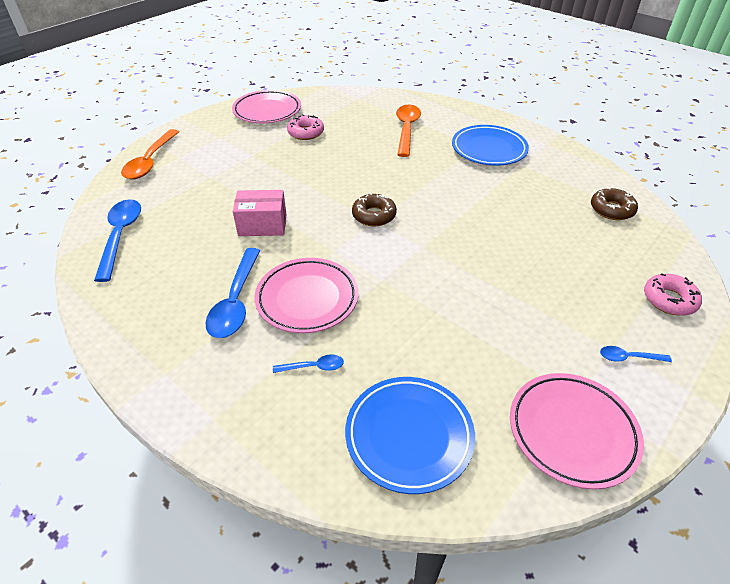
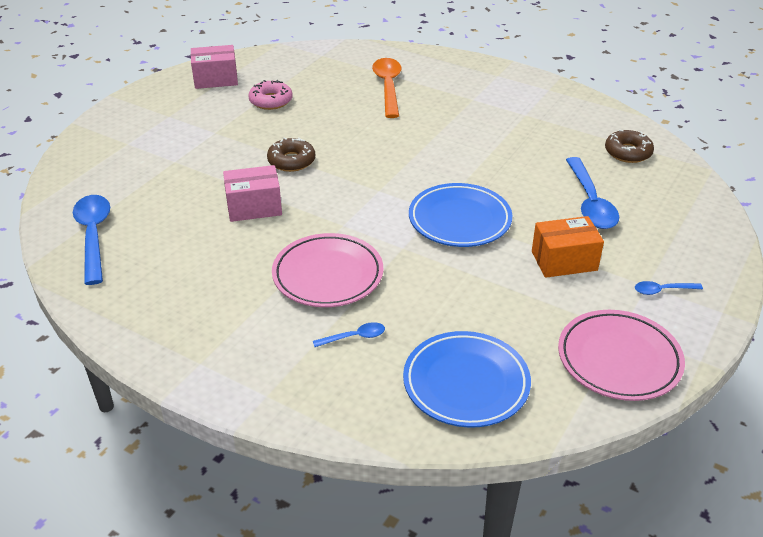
camera: 10 degrees left, 5 degrees down
orange spoon [121,129,179,179] -> none
blue spoon [205,248,261,338] -> blue spoon moved to [566,157,619,229]
pink plate [232,90,301,123] -> pink box [191,45,238,89]
brown donut [352,193,397,226] -> brown donut moved to [267,137,315,172]
blue plate [452,125,529,166] -> blue plate moved to [409,183,512,247]
pink donut [644,273,702,316] -> none
none -> orange box [532,216,604,278]

